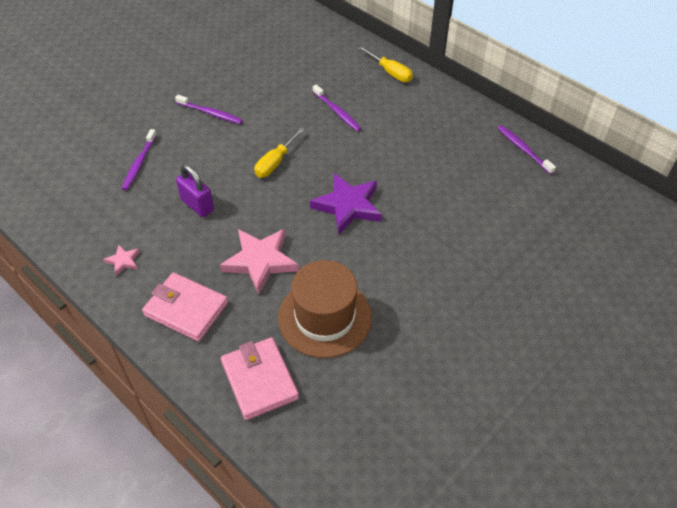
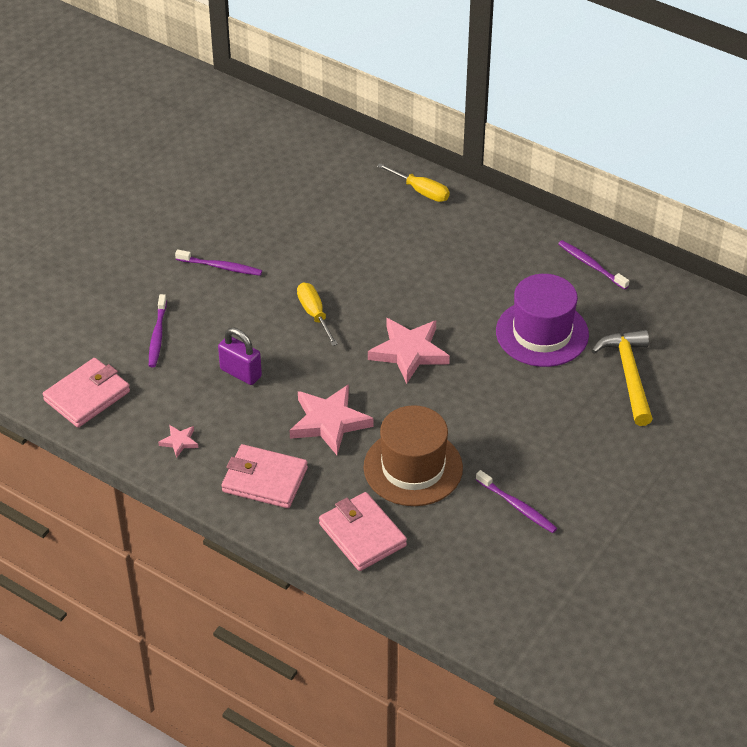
camera: 10 degrees left, 5 degrees down
yellow screwdriver [254,127,304,178] -> yellow screwdriver turned 135 degrees clockwise [297,282,338,346]
purple star [310,173,382,234] -> pink star [368,318,450,384]
purple toothbrush [313,84,361,132] -> purple toothbrush moved to [476,470,557,533]
none -> pink wallet [43,358,130,428]
none -> purple hat [496,274,589,367]
none -> yellow hammer [591,330,653,426]

